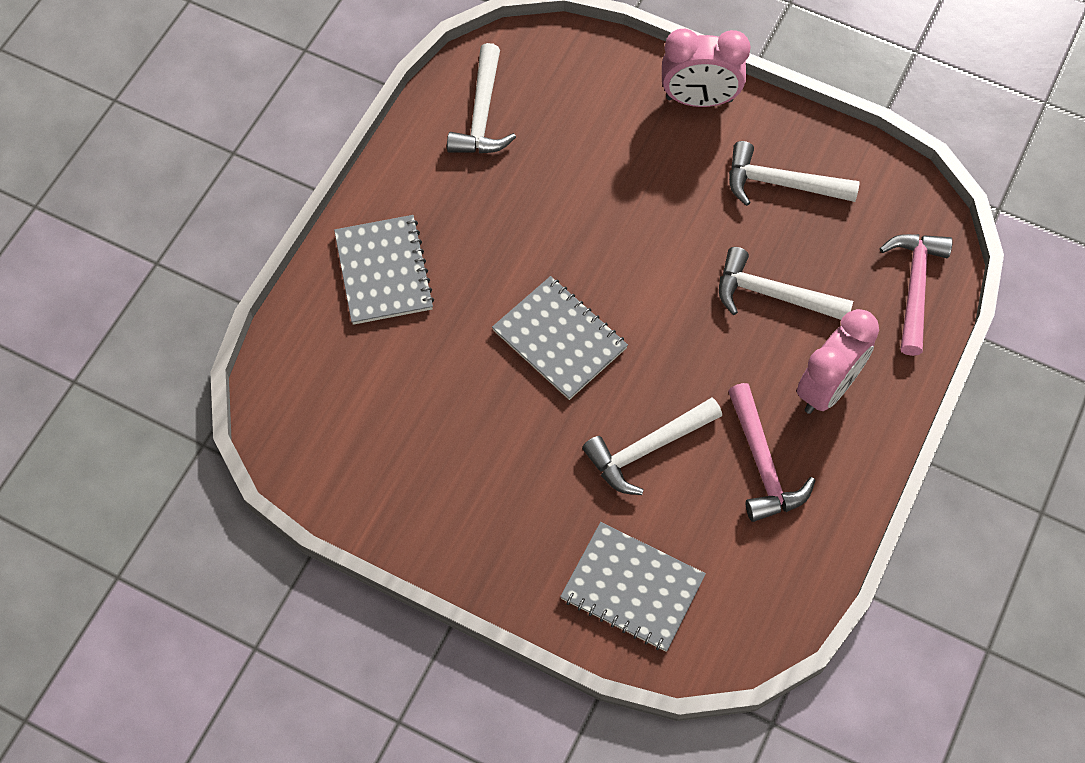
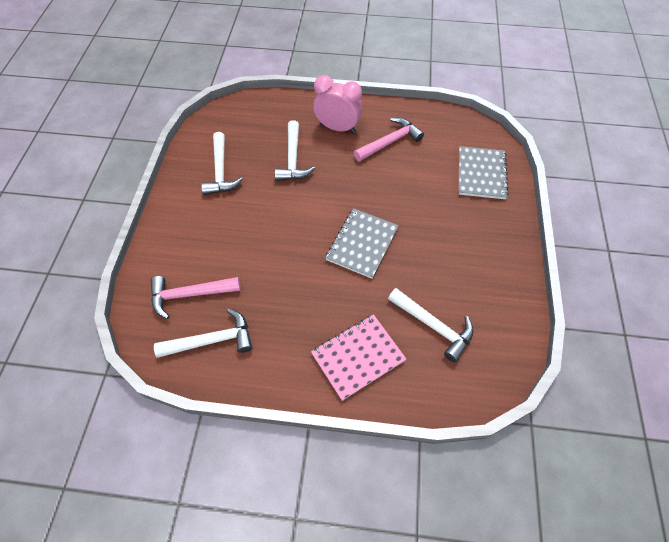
camera: 110 degrees left, 5 degrees down
grey notebook [334,215,434,325] -> pink notebook [311,314,406,401]
white hammer [582,398,722,495] -> white hammer moved to [388,288,474,362]
pink clock [662,29,751,107] -> none
pink hammer [880,234,953,356] -> pink hammer moved to [151,276,241,319]

